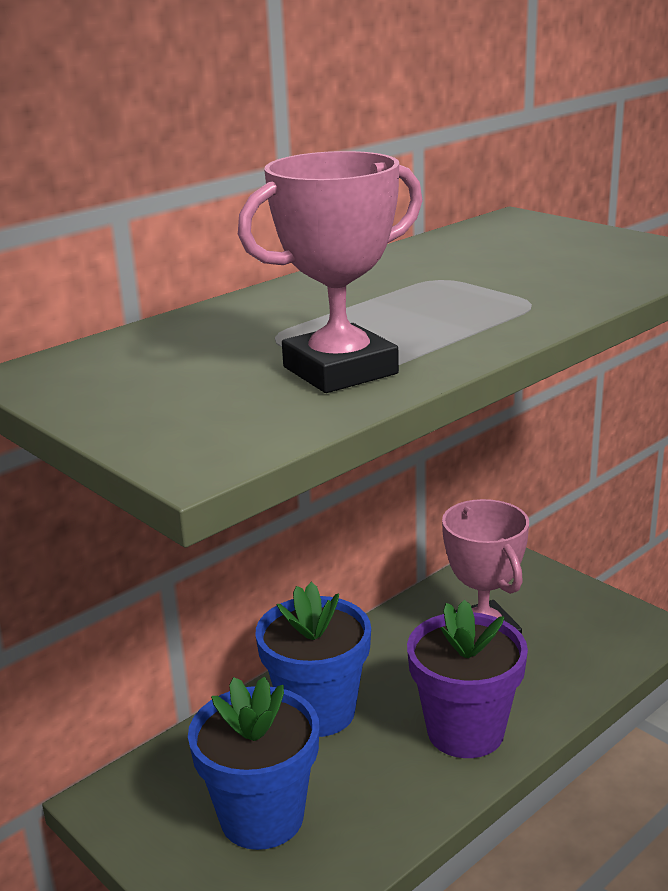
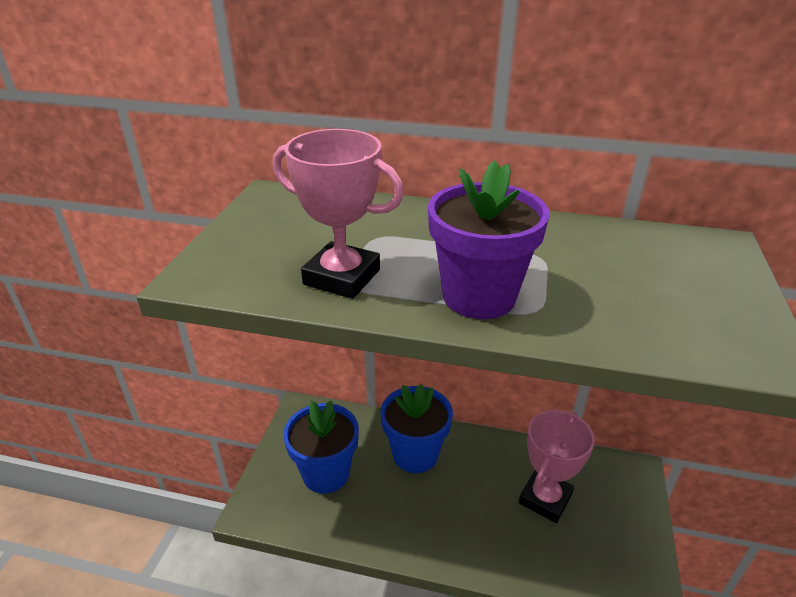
camera: 55 degrees right, 10 degrees up
purple flower pot [407,600,528,758] -> purple flower pot moved to [428,160,550,319]

